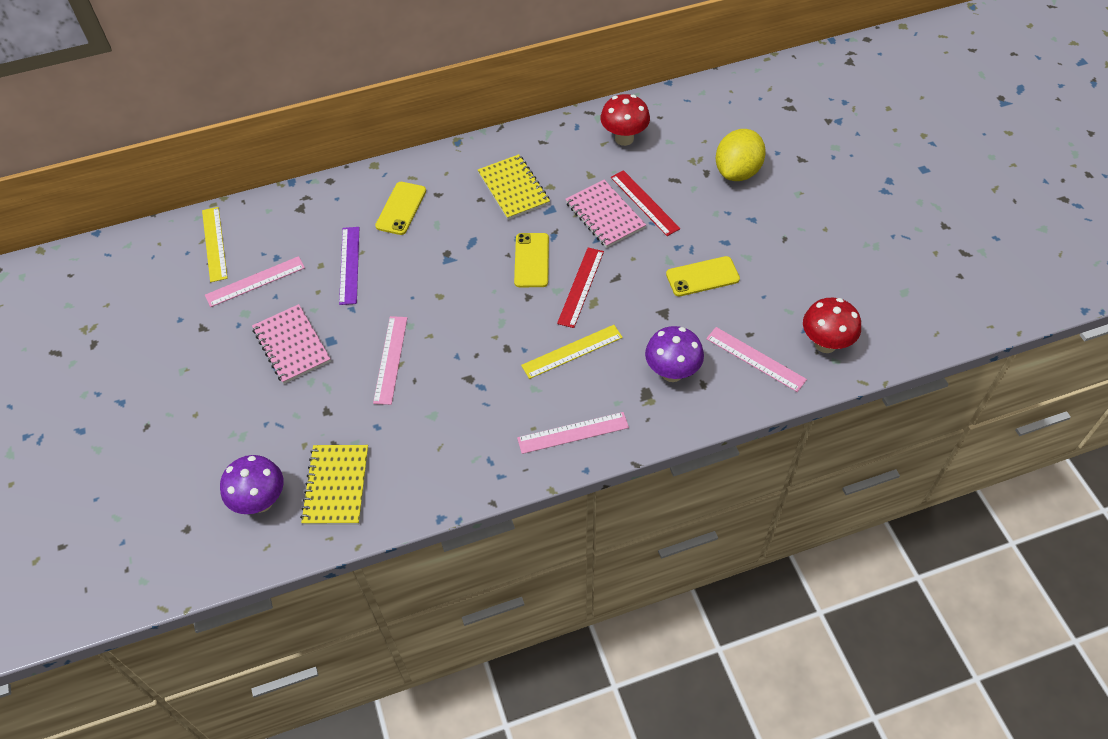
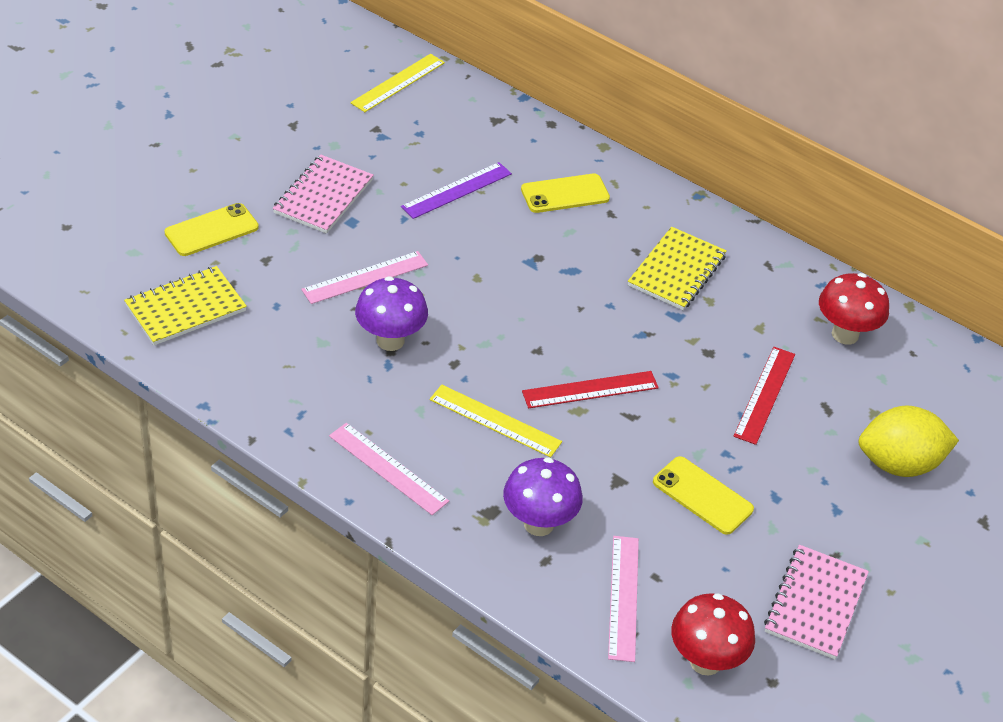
camera: 50 degrees right, 10 degrees down
pink ruler [205,256,305,307] -> none
purple mushroom [220,455,284,514] -> purple mushroom moved to [355,276,428,351]
yellow phone [514,233,549,287] -> yellow phone moved to [165,203,259,256]
pink notebook [565,180,646,248] -> pink notebook moved to [764,545,869,659]

